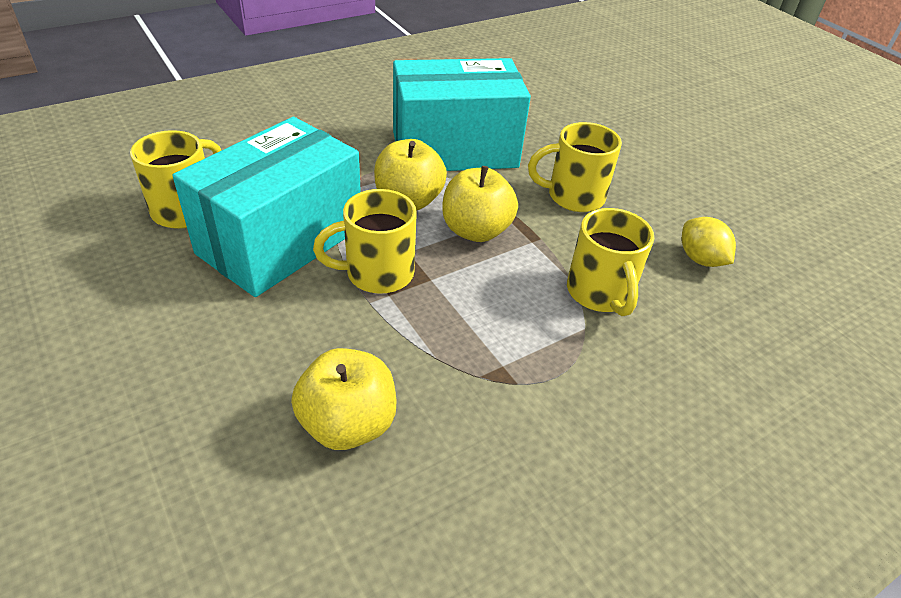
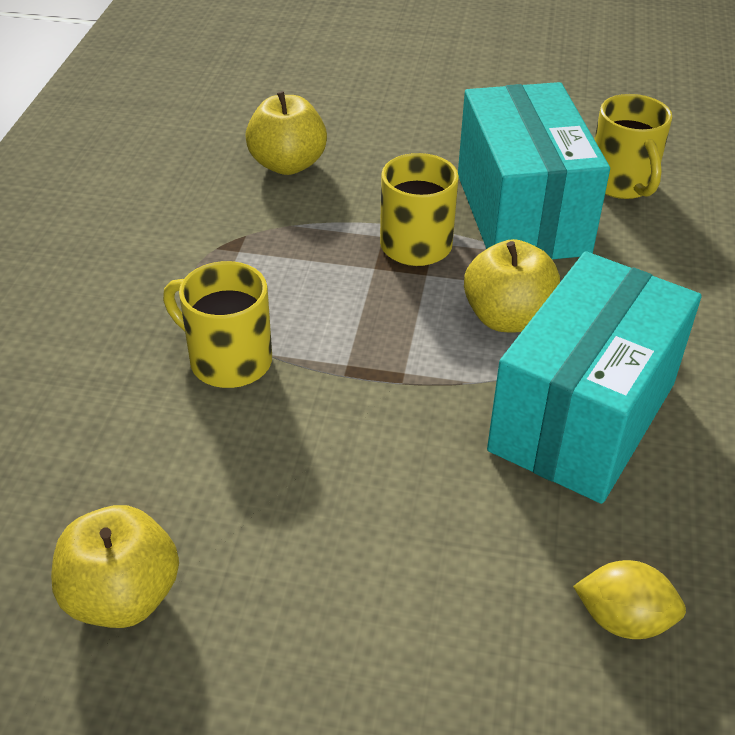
camera: 135 degrees right, 0 degrees up
yellow apple [442,166,518,242] -> yellow apple moved to [51,505,179,628]
yellow mug [528,122,622,212] -> none
yellow lemon [681,217,736,267] -> yellow lemon moved to [573,560,686,639]

